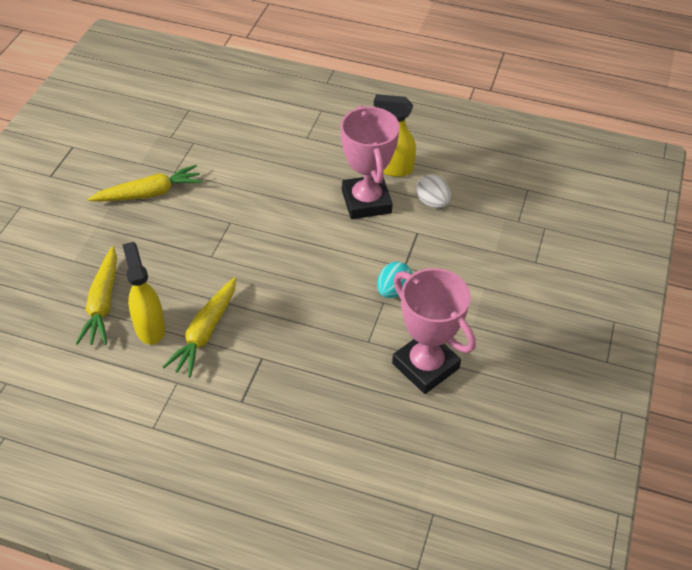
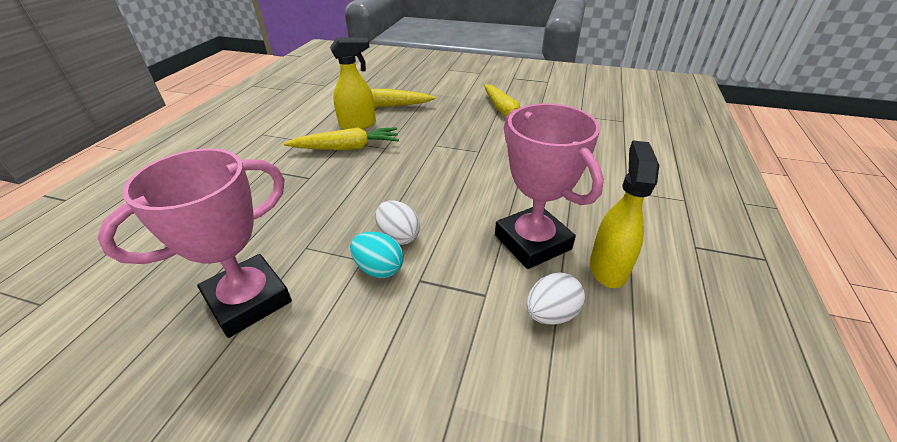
camera: 90 degrees right, 10 degrees down
yellow carrot [163,277,236,377] -> yellow carrot turned 150 degrees clockwise [284,127,399,150]
pink trophy [341,105,400,219] -> pink trophy turned 75 degrees clockwise [495,103,604,269]
none -> white egg [375,200,420,245]

